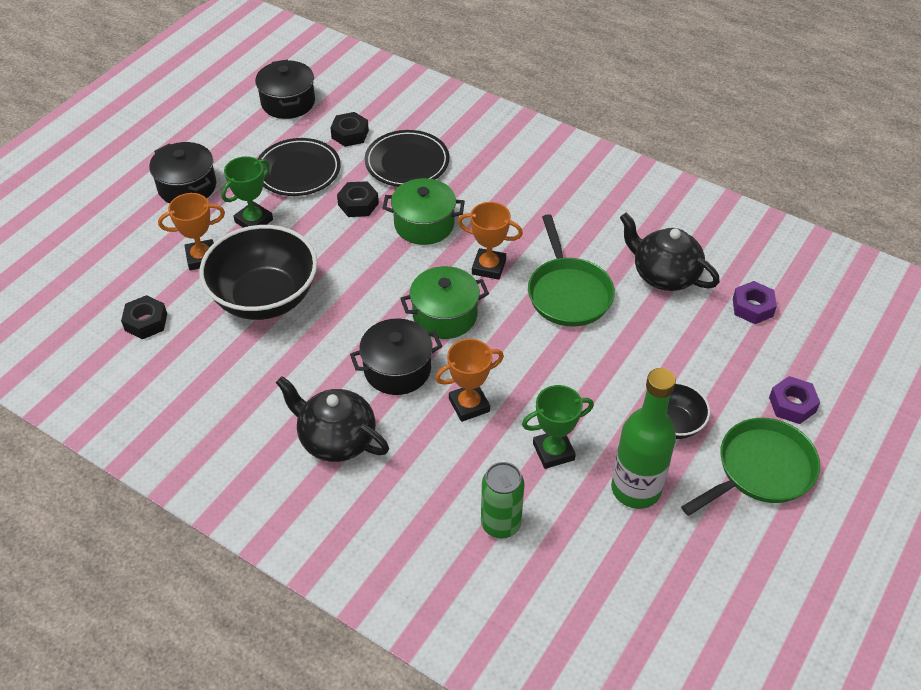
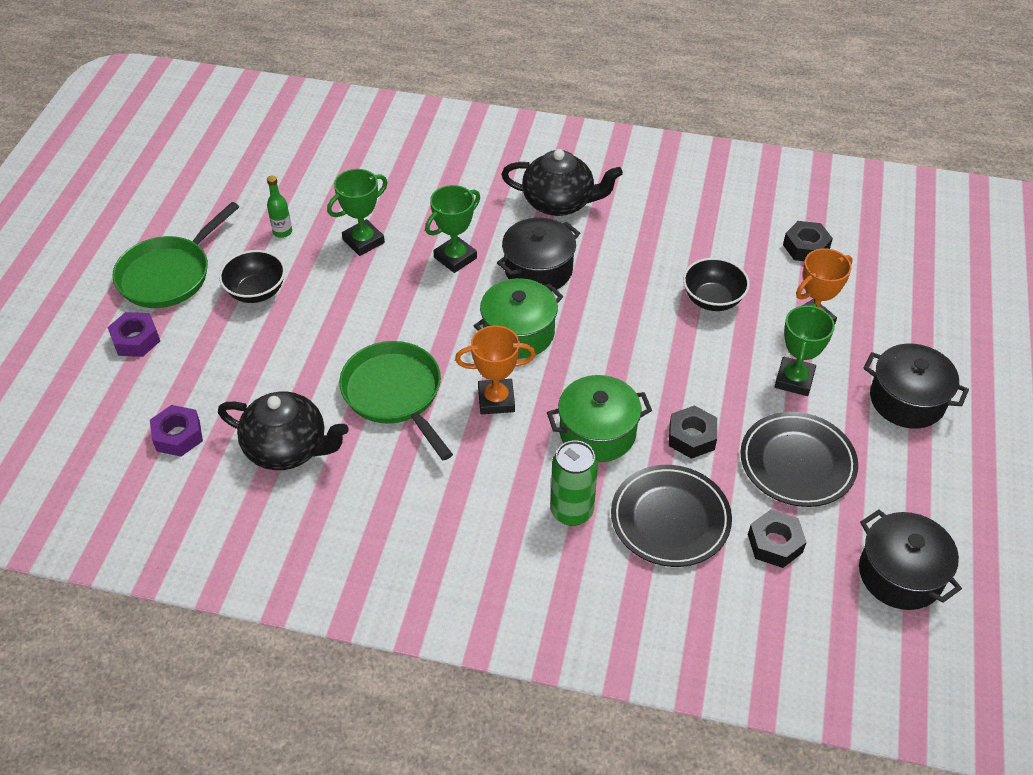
camera: 160 degrees right, 0 degrees up
black bowl [199,225,317,320] -> black bowl [683,258,750,311], size x0.52
orange trophy [435,339,504,422] -> green trophy [425,185,480,273]
green can [481,462,525,539] -> green can moved to [551,440,598,526]
green bottle [611,368,676,509] -> green bottle [267,175,292,238], size x0.42

